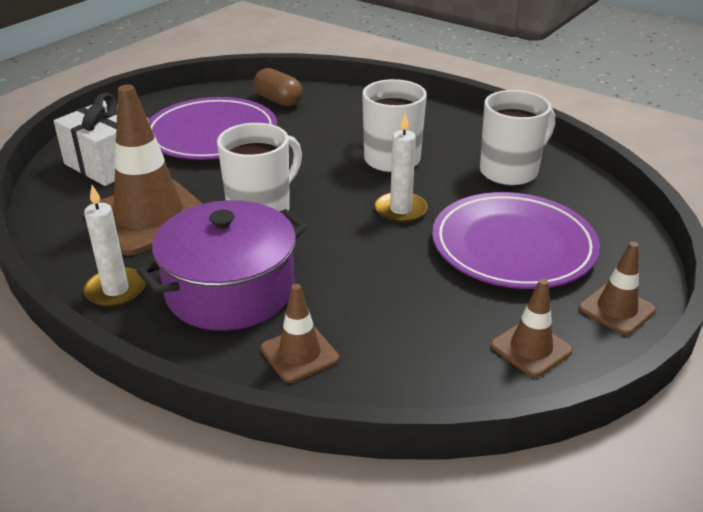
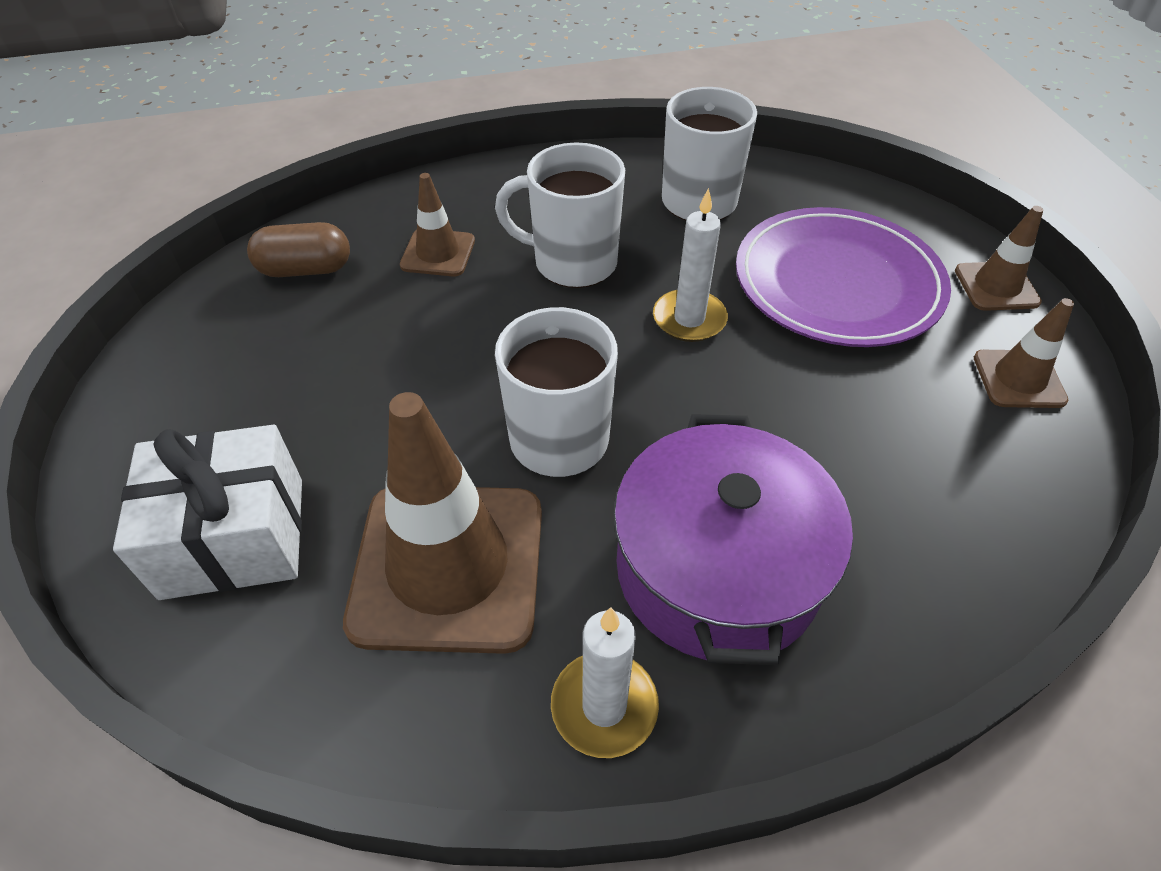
camera: 50 degrees left, 15 degrees up
purple plate [149,97,277,160] -> none
brown traffic cone [260,284,339,383] -> brown traffic cone moved to [400,173,475,276]

